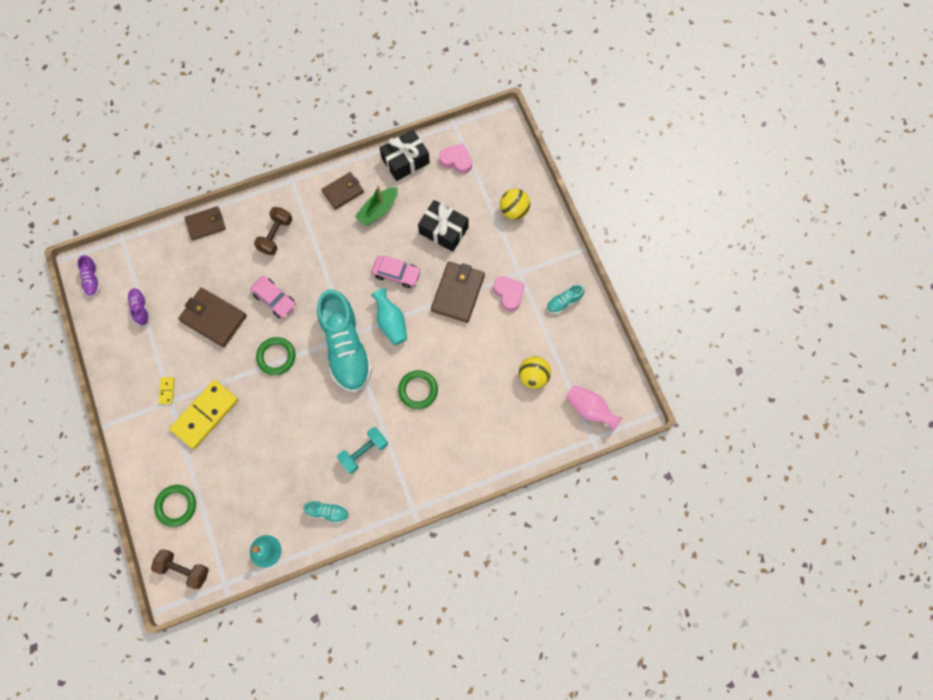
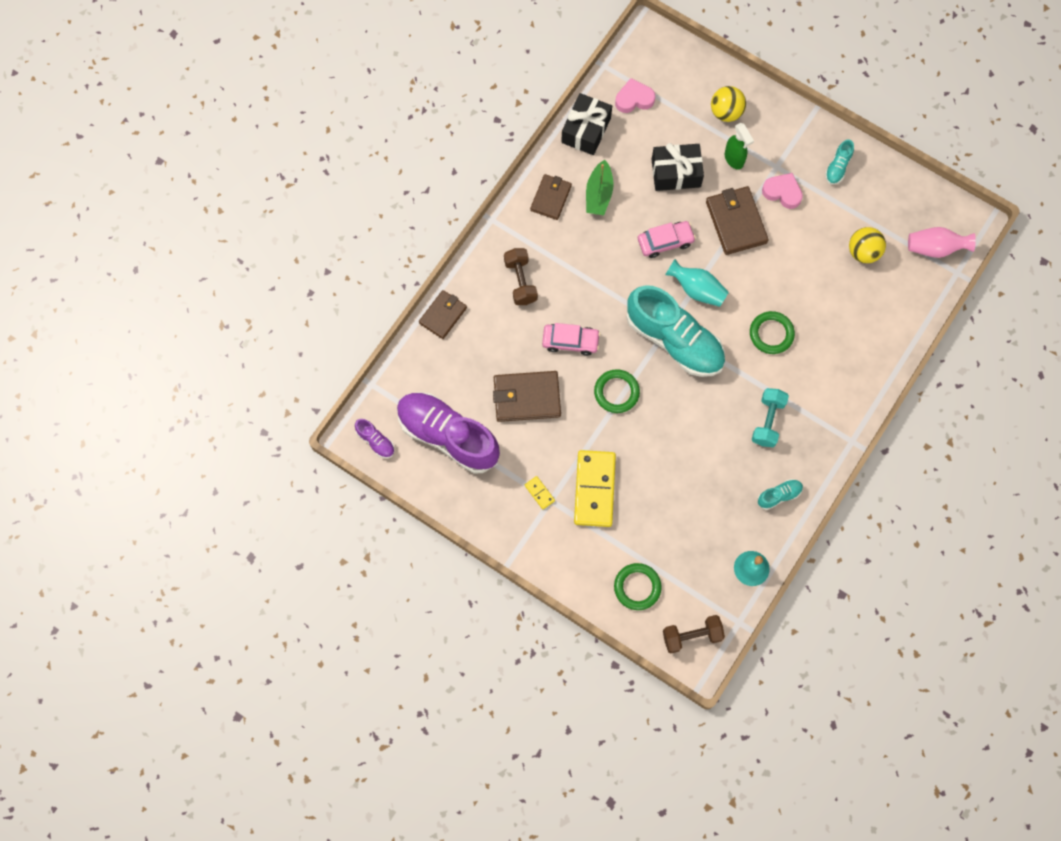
camera: 35 degrees left, 0 degrees up
purple shoe [127,288,150,326] -> purple shoe [397,392,500,474], size x2.39
none -> green spray bottle [725,123,754,169]

